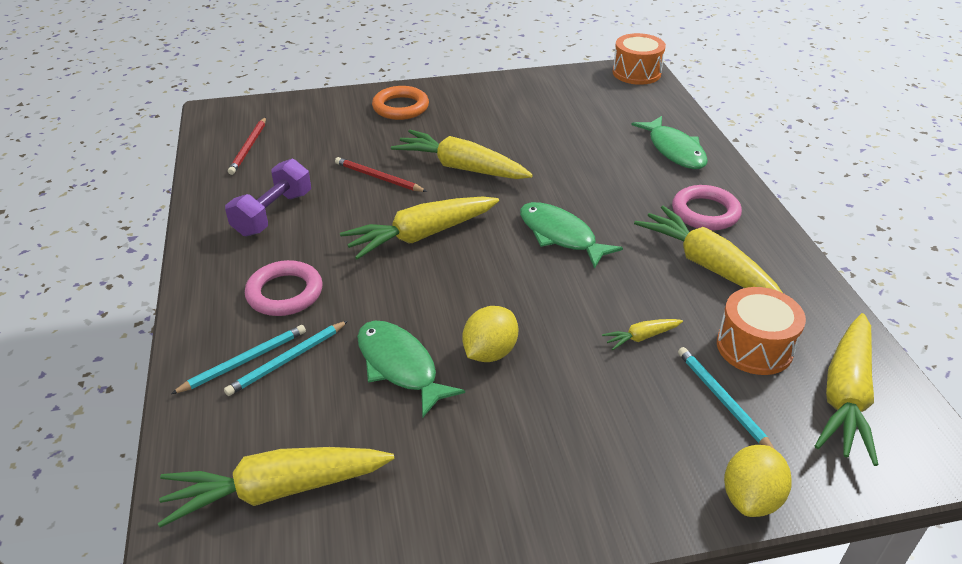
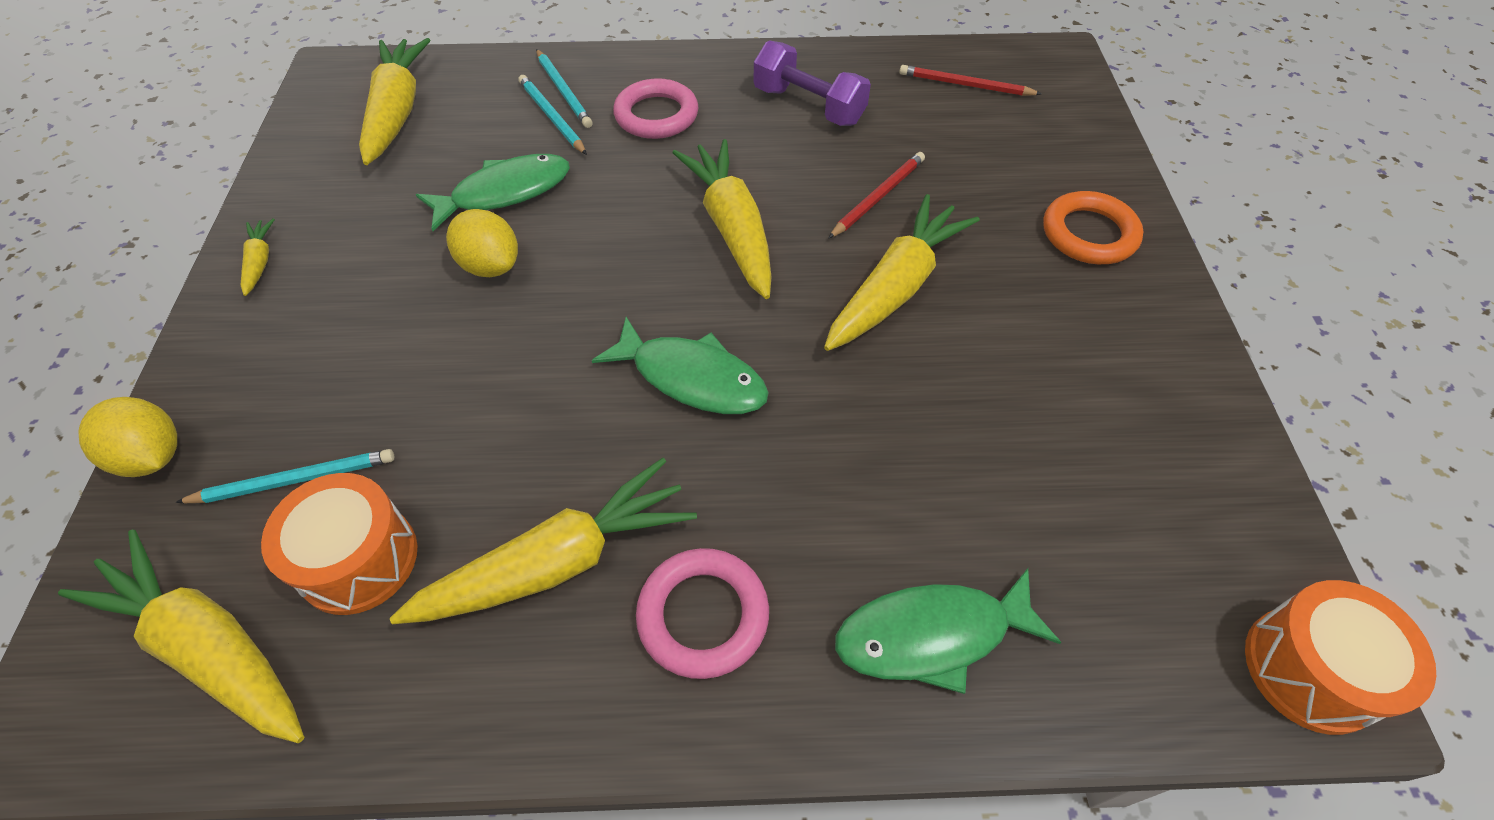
camera: 100 degrees right, 15 degrees up
green fish [520,202,623,269] -> green fish turned 60 degrees clockwise [592,317,769,414]
yellow carrot [602,319,683,350] -> yellow carrot moved to [241,218,275,296]

